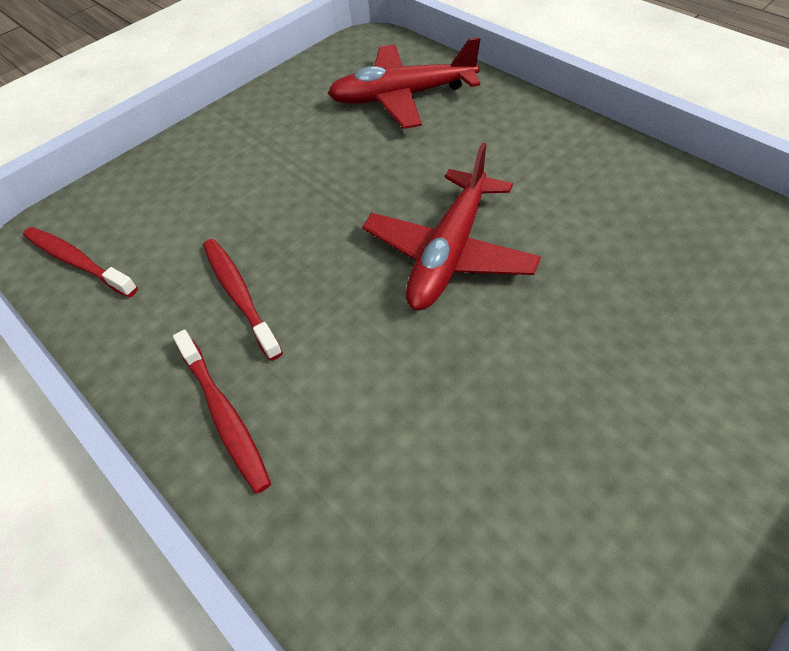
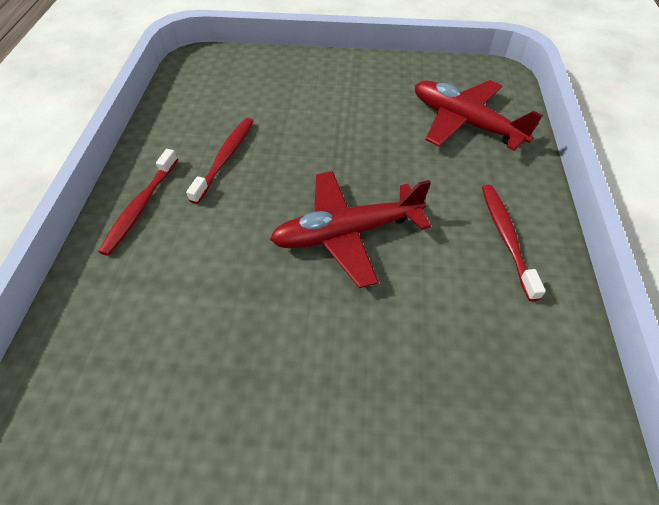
camera: 45 degrees right, 0 degrees up
red toothbrush [23,227,138,297] -> red toothbrush moved to [482,184,546,301]

